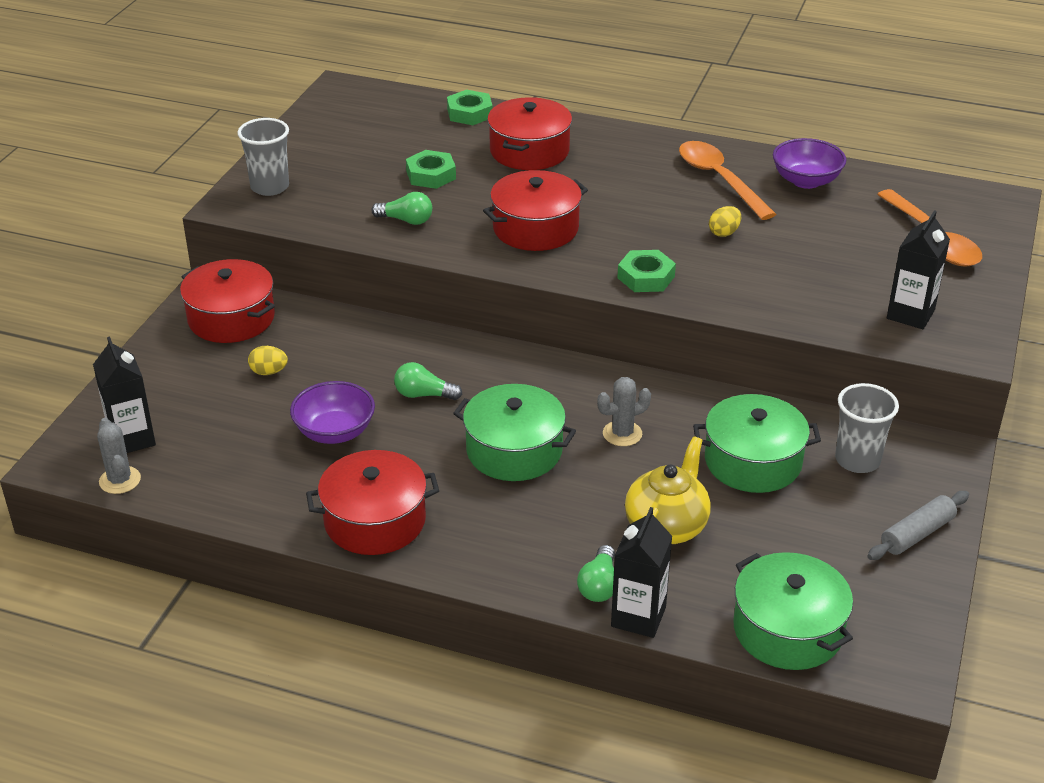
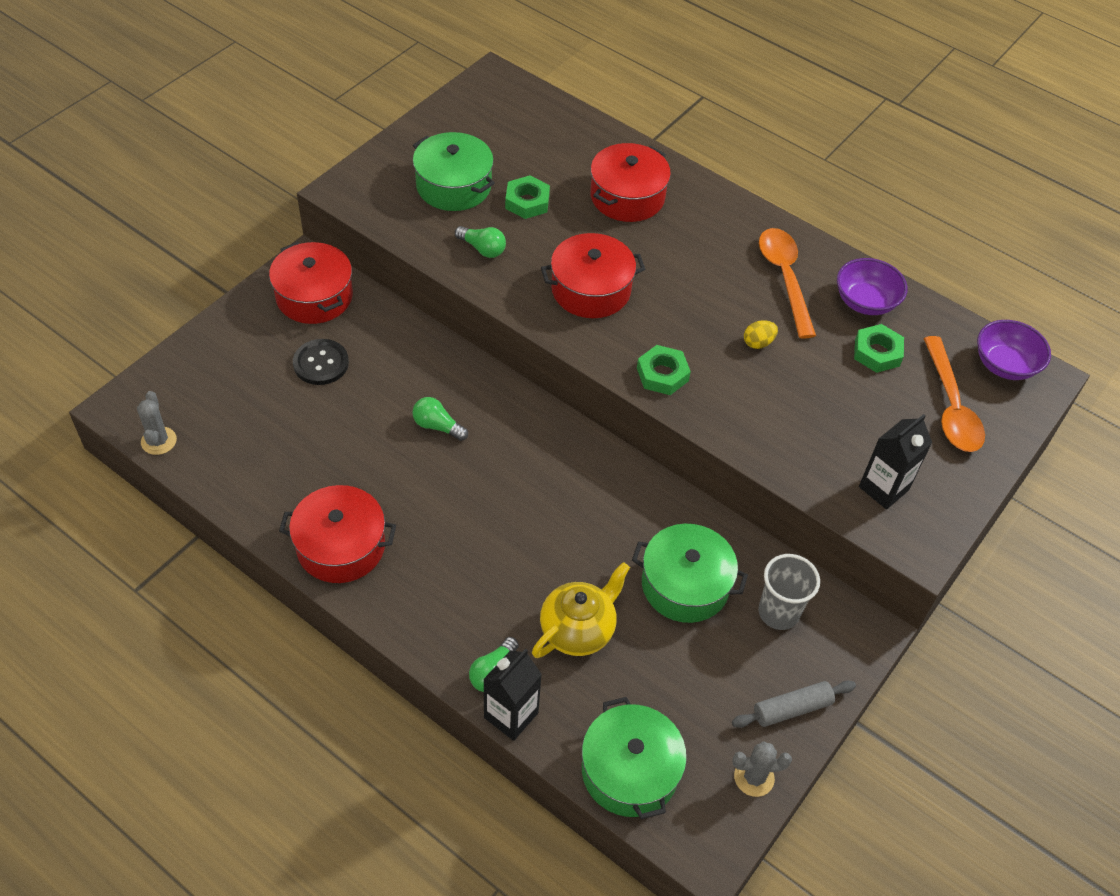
camera: 15 degrees right, 15 degrees up
black carton [93,336,156,453] -> none
grey cup [237,118,289,196] -> none
yellow egg [248,346,288,375] -> black button [293,339,349,385]
purple bowl [290,381,375,444] -> purple bowl moved to [977,320,1051,380]
green nut [447,90,493,125] -> green nut moved to [854,324,904,373]
green pot [453,384,576,481] -> green pot moved to [413,132,495,211]
grey cactus [597,377,651,446] -> grey cactus moved to [732,741,792,797]

